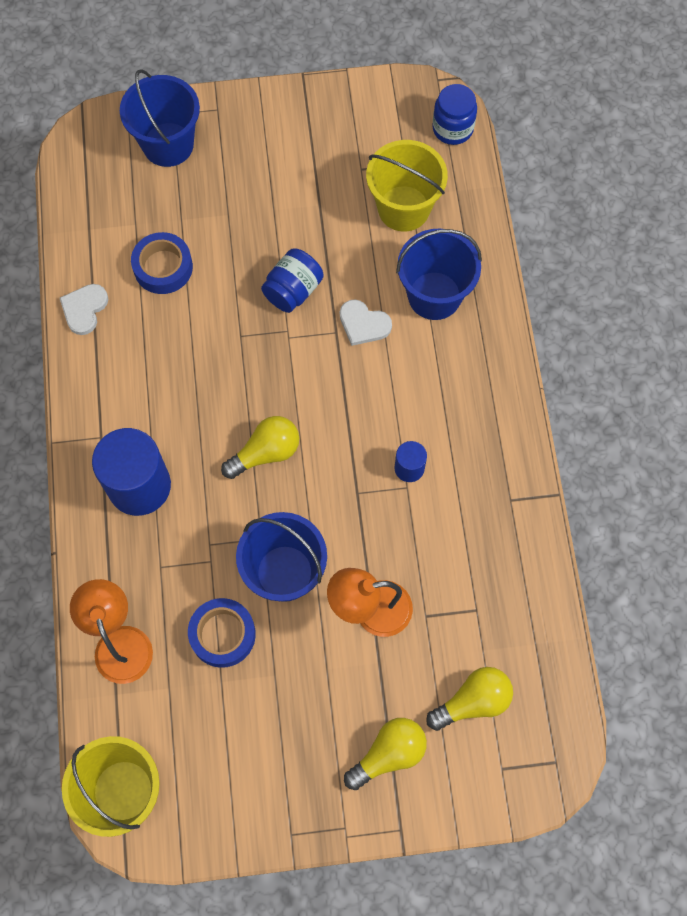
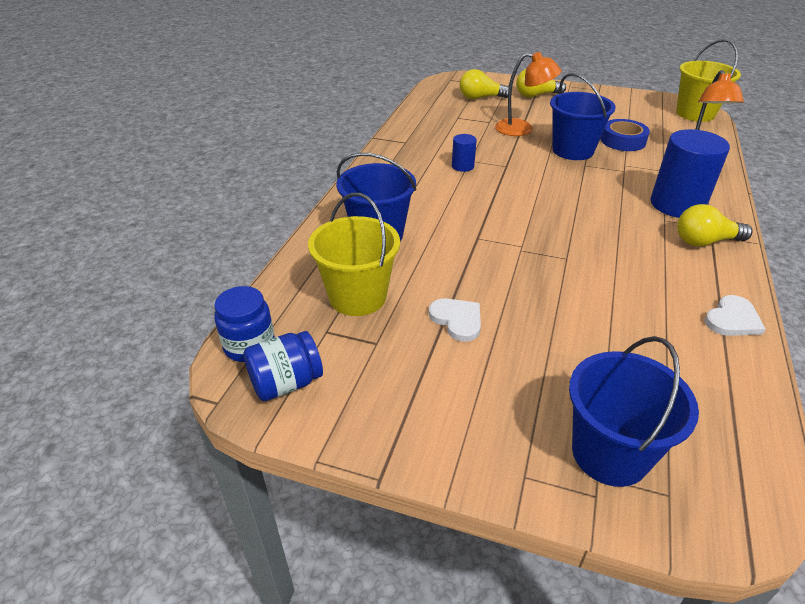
camera: 155 degrees left, 30 degrees down
blue tape [131,232,193,294] -> none
yellow light bulb [221,416,299,479] -> yellow light bulb moved to [677,204,753,247]
blue jar [261,249,324,313] -> blue jar moved to [243,331,323,401]
white heart [340,299,392,346] -> white heart moved to [429,298,481,342]

